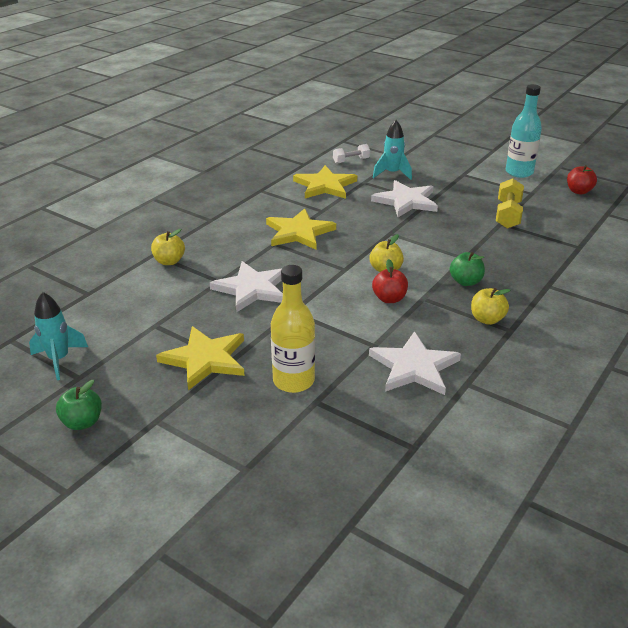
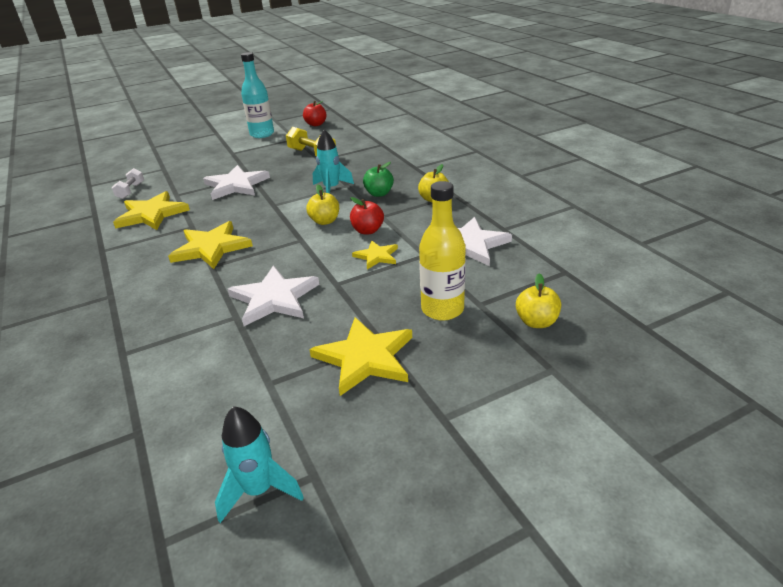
camera: 60 degrees left, 0 degrees up
green apple [56,380,102,430] -> none
yellow apple [151,229,185,265] -> yellow apple moved to [516,273,561,328]
turquoise rocket [373,120,412,180] -> turquoise rocket moved to [313,129,354,194]
none -> yellow star [352,240,398,269]

